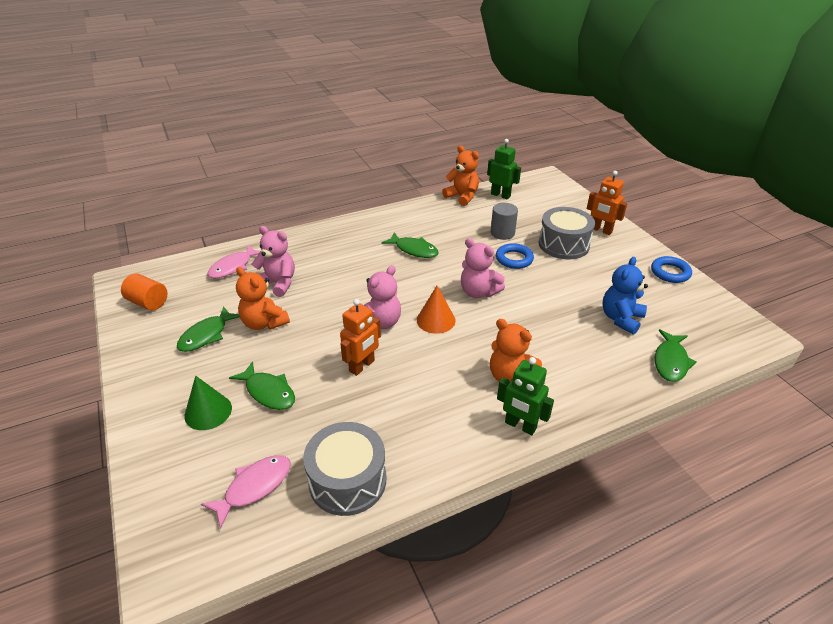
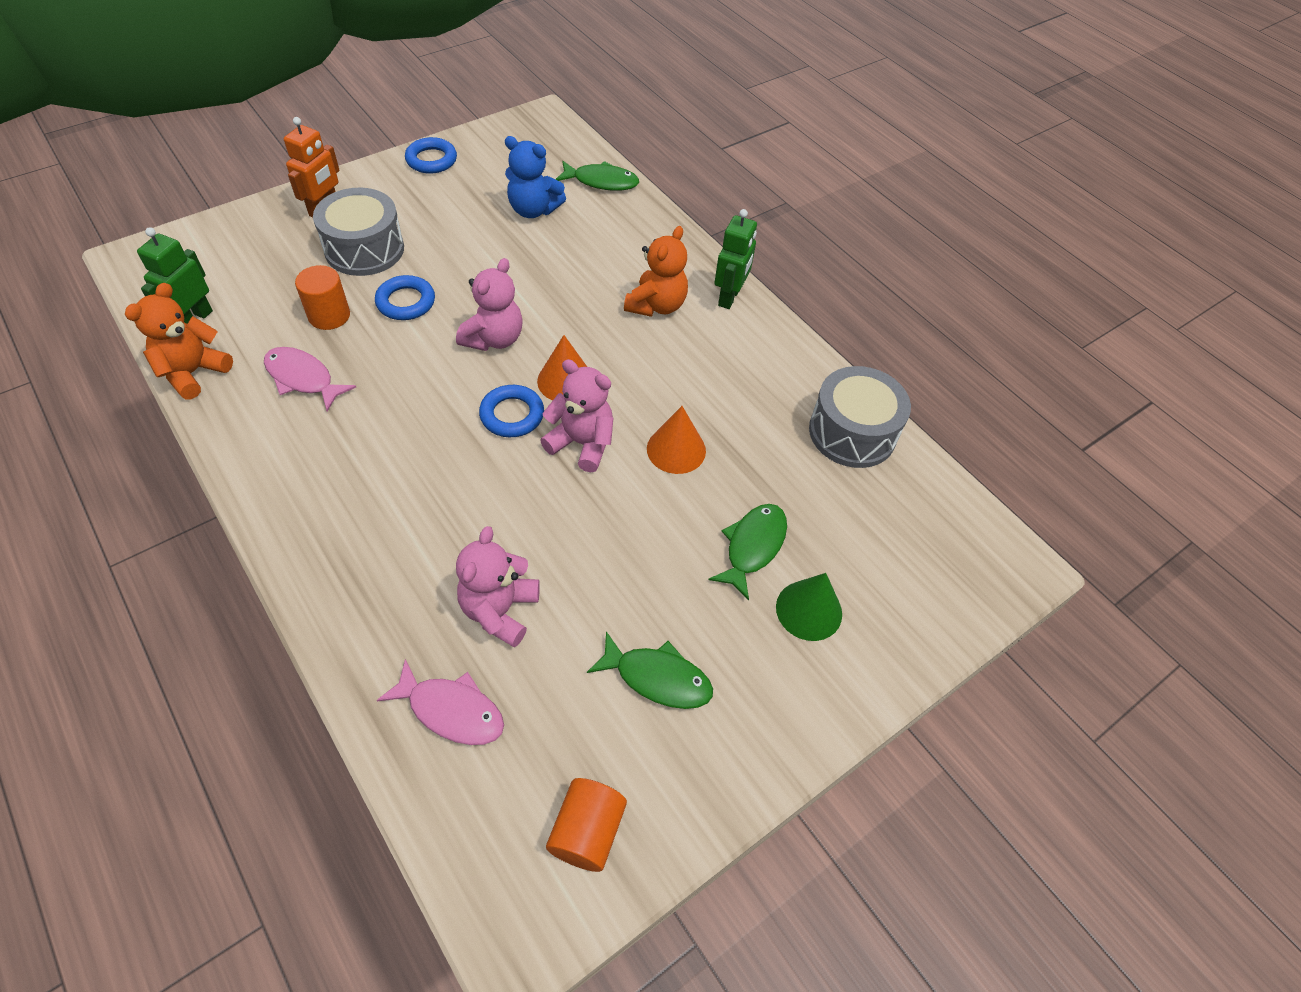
camera: 105 degrees left, 15 degrees up
pink fish [201,455,291,529] -> pink fish moved to [264,347,356,411]
orange teddy bear [236,267,290,330] -> none
orange robot [340,299,381,376] -> orange cone [647,406,706,474]
green fish [381,232,439,258] -> none
grey cylinder [491,203,518,240] -> orange cylinder [295,265,350,330]
none -> blue ring [479,385,544,437]

